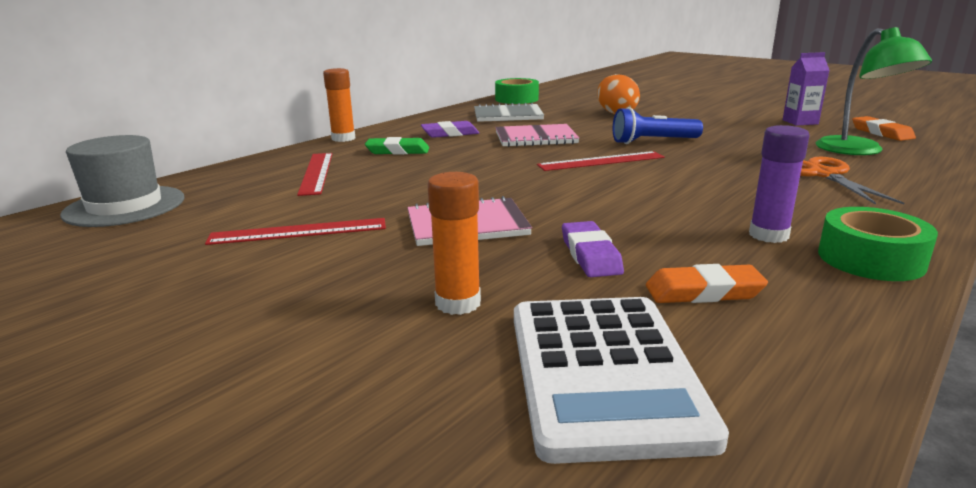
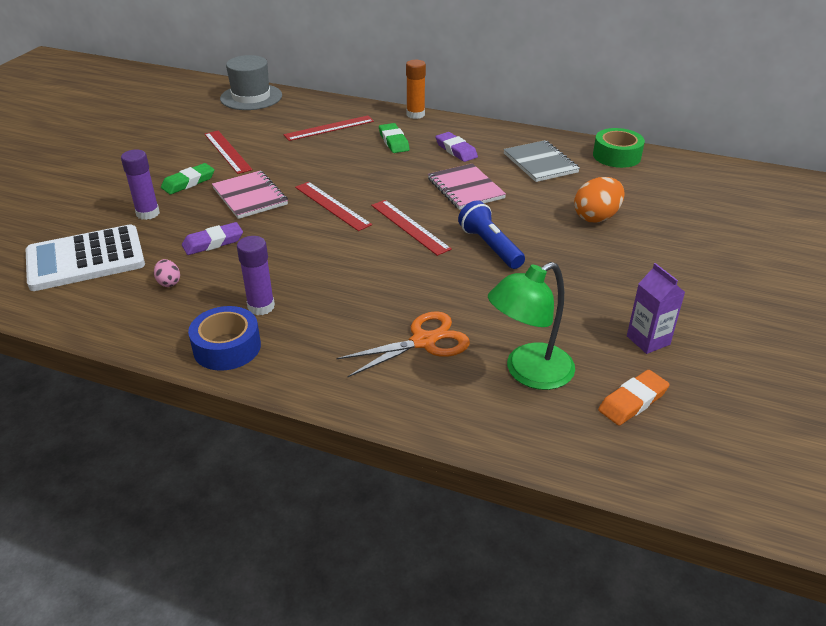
camera: 70 degrees right, 15 degrees up
orange glue stick [428,172,481,315] -> purple glue stick [121,150,160,220]
orange eraser [646,264,768,303] -> pink egg [154,259,180,287]
green tape [818,207,938,281] -> blue tape [188,306,261,371]
none -> green eraser [161,163,215,194]
none -> red ruler [295,182,372,231]

